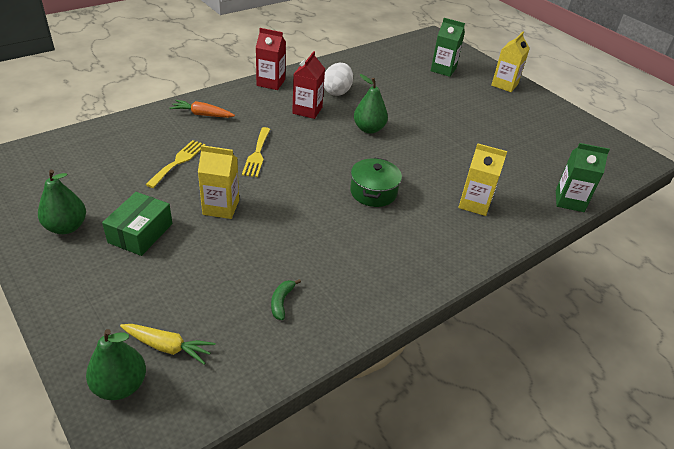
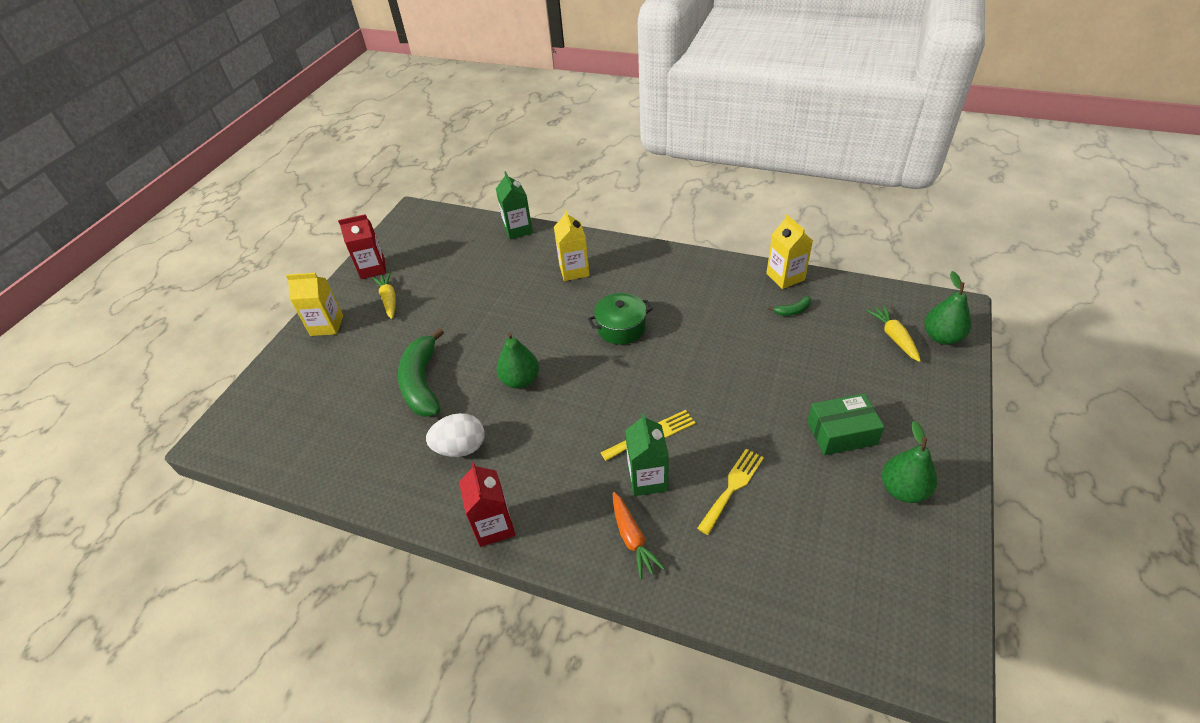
camera: 115 degrees left, 5 degrees up
yellow fork [145,140,206,188] -> yellow fork turned 135 degrees clockwise [697,449,764,535]
yellow carton [198,145,239,219] -> yellow carton moved to [766,214,813,289]
red carton [292,51,325,119] -> red carton moved to [338,214,386,279]
green carton [431,18,465,77] -> green carton moved to [625,413,669,496]
none -> yellow carrot [373,272,396,319]
none -> green banana [398,328,444,417]

